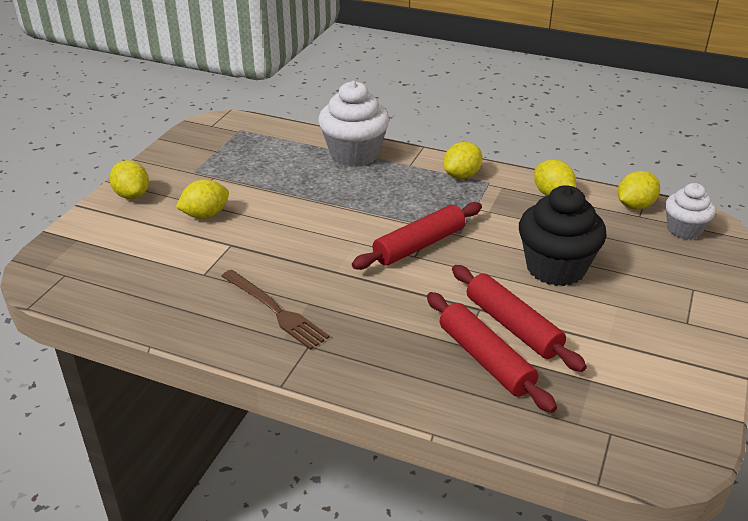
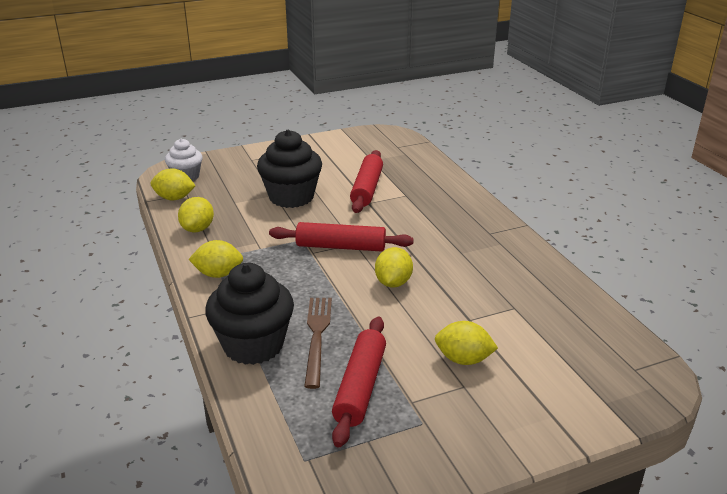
camera: 135 degrees left, 5 degrees down
yellow lemon [109,160,149,199] -> yellow lemon moved to [375,247,413,287]
brown fork [221,270,330,350] -> brown fork moved to [304,298,332,389]
white cupcake [318,81,390,167] -> black cupcake [205,263,294,365]
red rolling pin [427,292,557,413] -> red rolling pin moved to [332,316,386,447]

